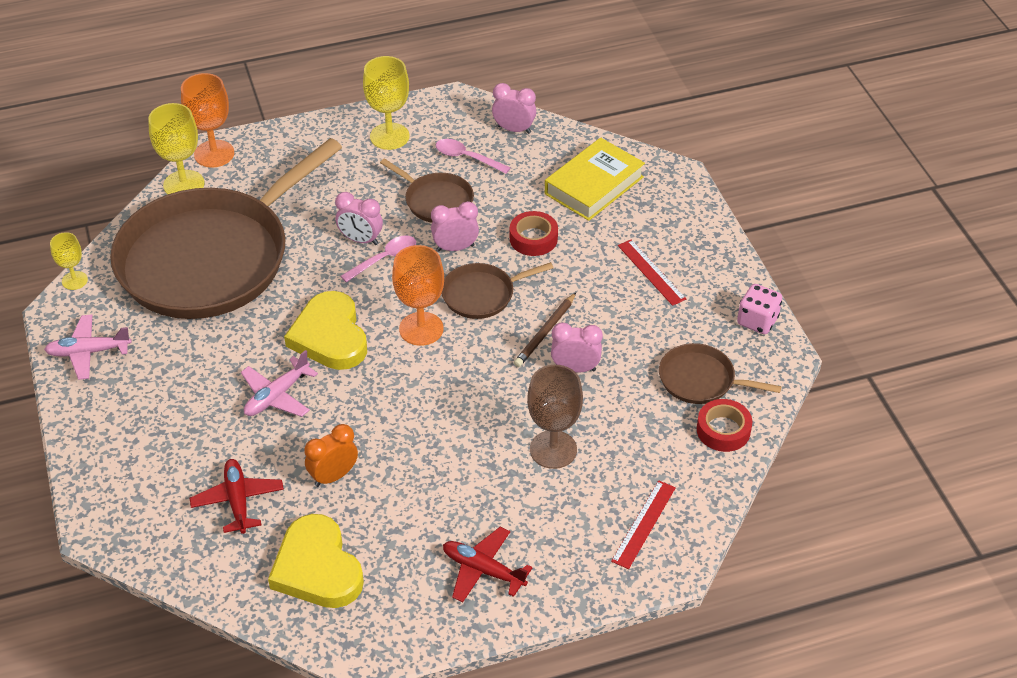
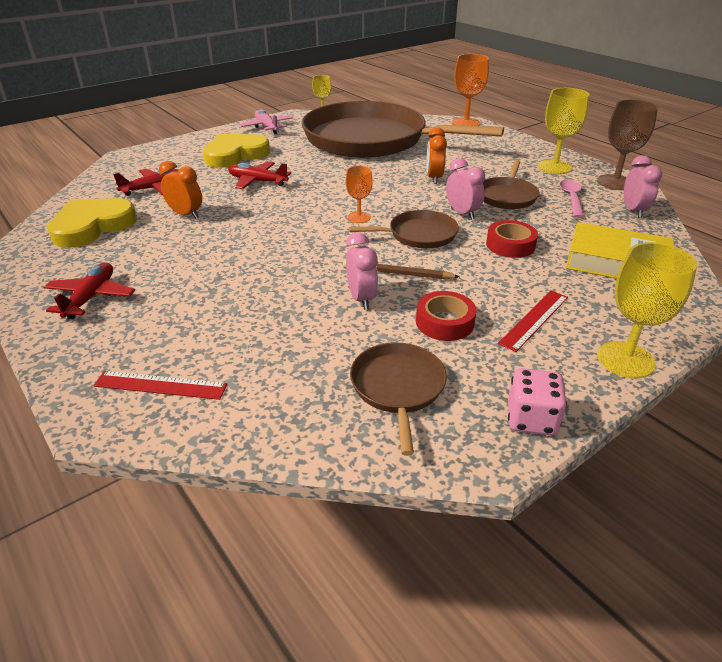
camera: 70 degrees right, 10 degrees down
yellow goblet [148,103,204,194] -> yellow goblet moved to [597,242,697,378]
pink plane [241,350,318,417] -> red plane [228,161,291,189]
yellow heart [284,291,367,370] -> yellow heart moved to [203,134,270,168]
pink clock [335,192,383,245] -> orange clock [426,127,447,184]
pink spoon [341,236,416,282] -> none
orange goblet [392,245,444,346] -> orange goblet [346,166,373,223], size x0.59
brown pan [441,262,554,319] -> brown pan turned 120 degrees clockwise [348,210,459,248]
brown goblet [527,365,583,469] -> brown goblet moved to [597,100,658,190]
red tape [697,399,752,452] -> red tape moved to [416,291,476,341]

